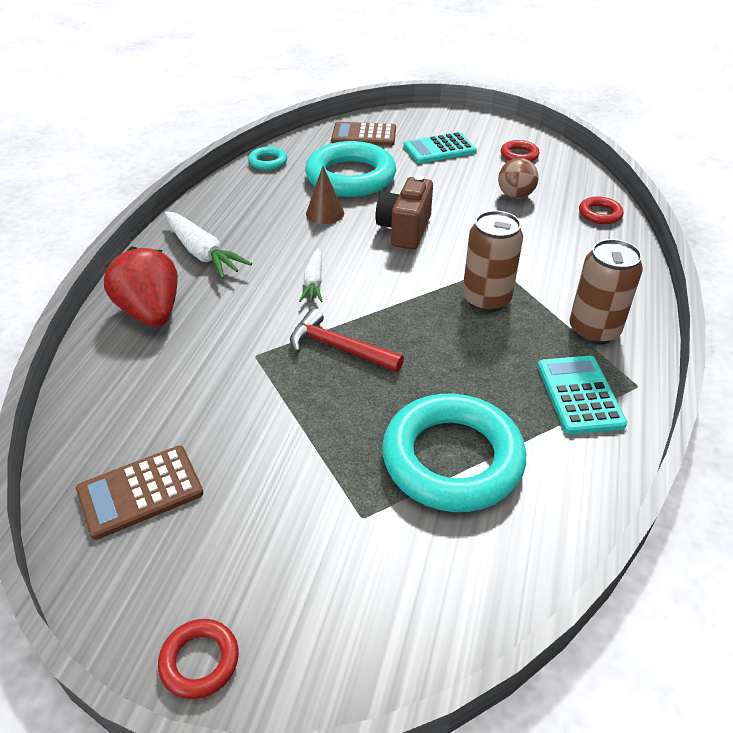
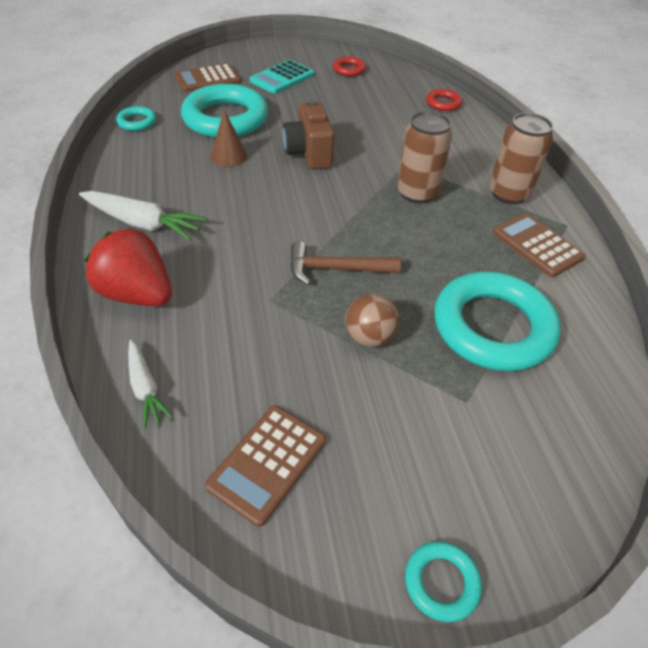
camera: 30 degrees left, 5 degrees up
red ring [158,619,239,699] -> turquoise ring [405,541,482,622]
red hammer [290,308,404,372] -> brown hammer [290,241,401,285]
white carrot [299,248,323,302] -> white carrot moved to [128,340,173,429]
brown ball [498,158,538,199] -> brown ball moved to [345,294,399,347]
turquoise calculator [537,356,627,434] -> brown calculator [493,213,586,277]

